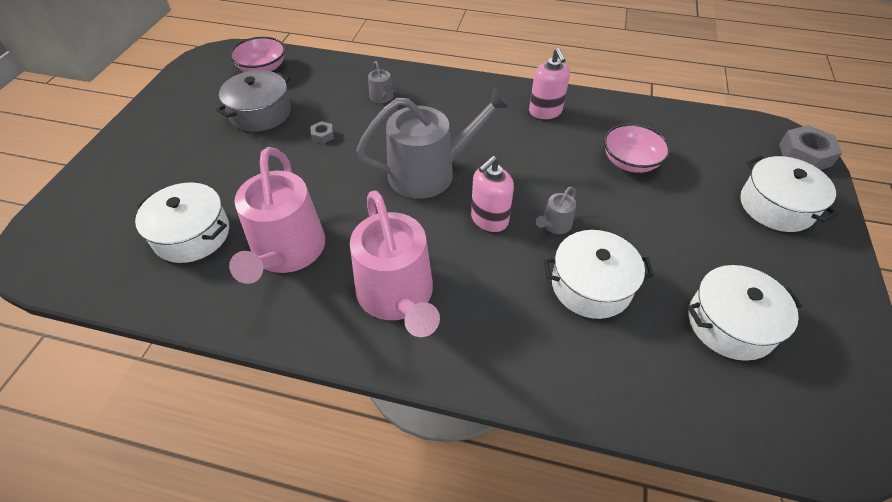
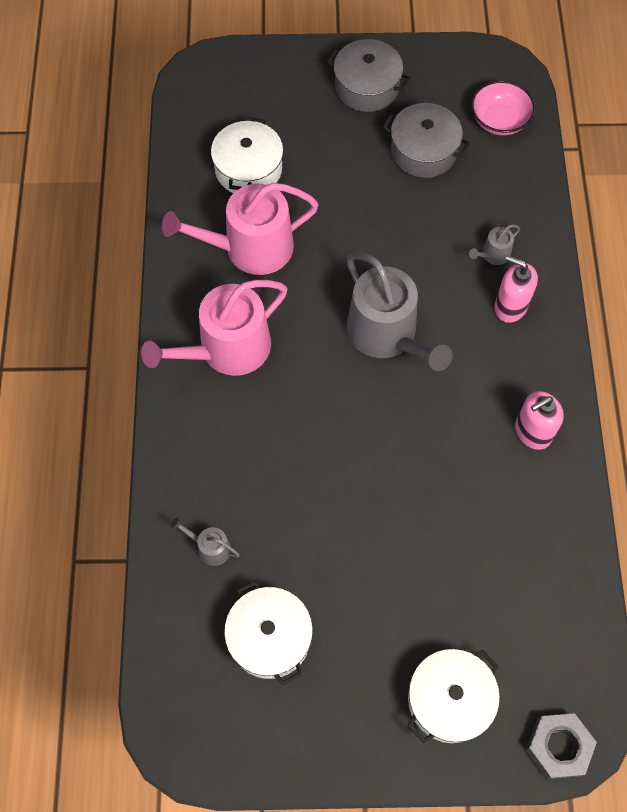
camera: 75 degrees right, 15 degrees up
grey nut [311,121,334,144] -> none
pink soap dispenser [471,156,514,232] -> pink soap dispenser moved to [494,255,538,323]
grey watering can [536,186,576,234] -> grey watering can moved to [170,518,240,566]
white pot [544,230,654,319] -> none
pink bowl [604,124,670,173] -> none
none -> grey pot [327,39,410,112]

